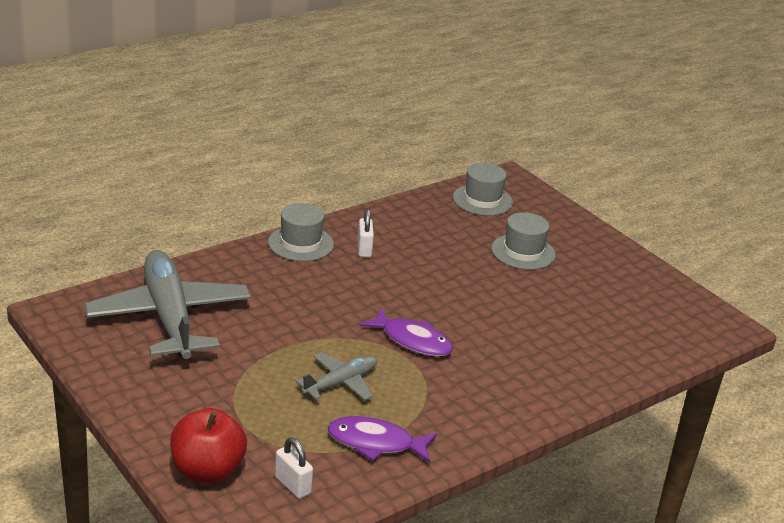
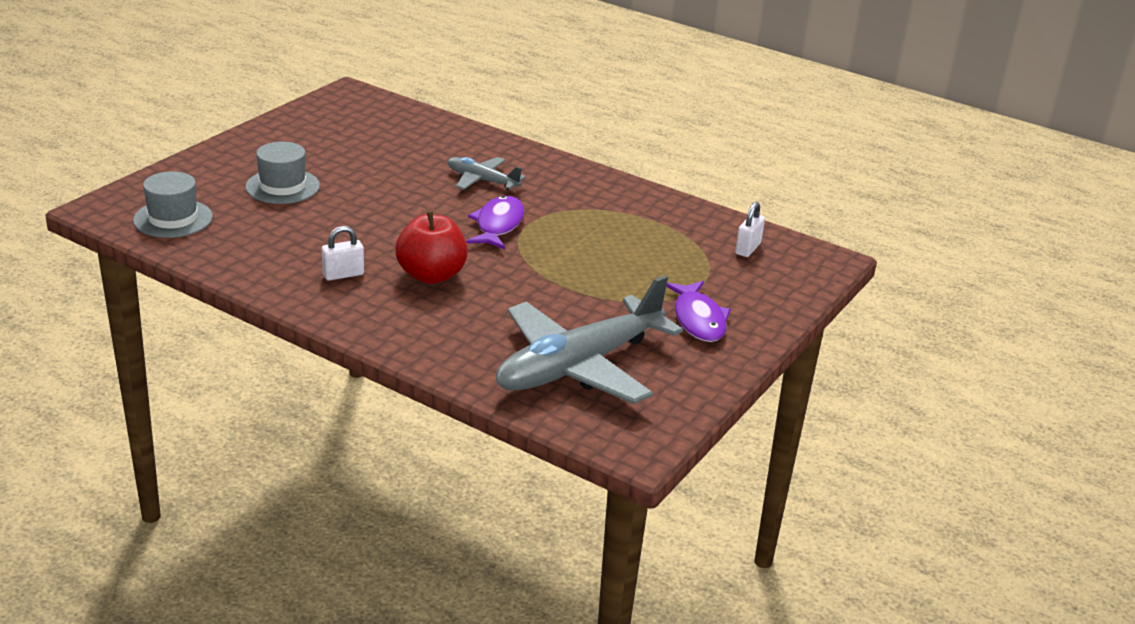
camera: 110 degrees left, 0 degrees up
red apple [170,408,247,483] -> red apple moved to [395,211,468,284]
grey hat [268,203,334,261] -> none
grey plane [296,352,377,400] -> grey plane moved to [447,157,526,190]
purple fish [328,416,437,463] -> purple fish moved to [666,281,731,342]

